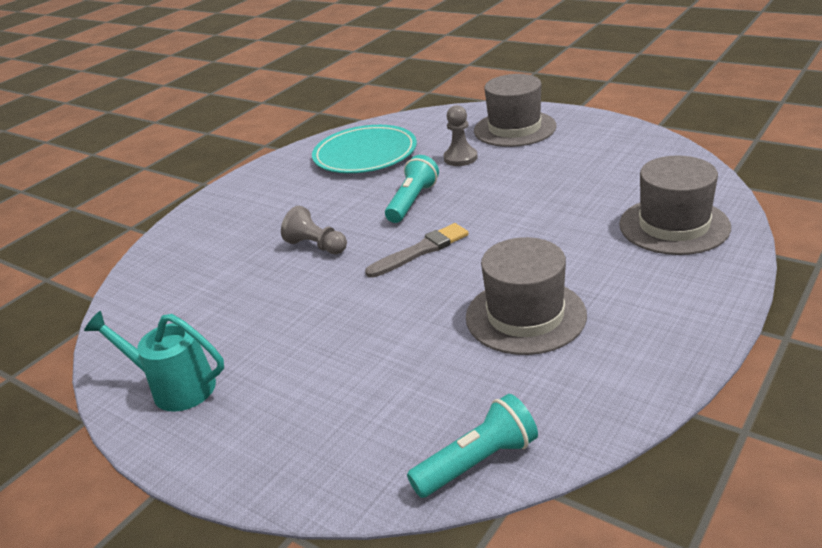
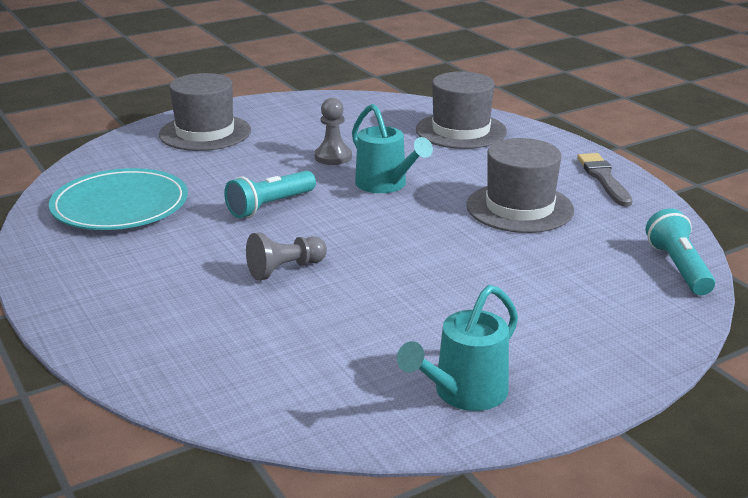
camera: 70 degrees left, 5 degrees down
grey brush [365,223,469,278] -> grey brush moved to [577,153,633,207]
turquoise flashlight [385,155,439,223] -> turquoise flashlight turned 90 degrees counterclockwise [224,171,316,218]
grey pawn [444,105,478,166] -> grey pawn moved to [314,98,352,165]
none -> turquoise watering can [352,104,433,193]

